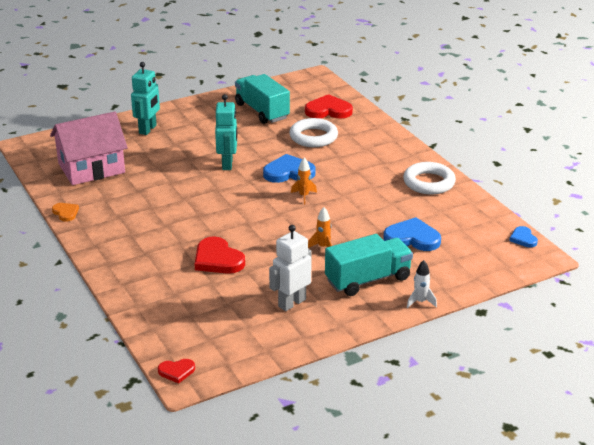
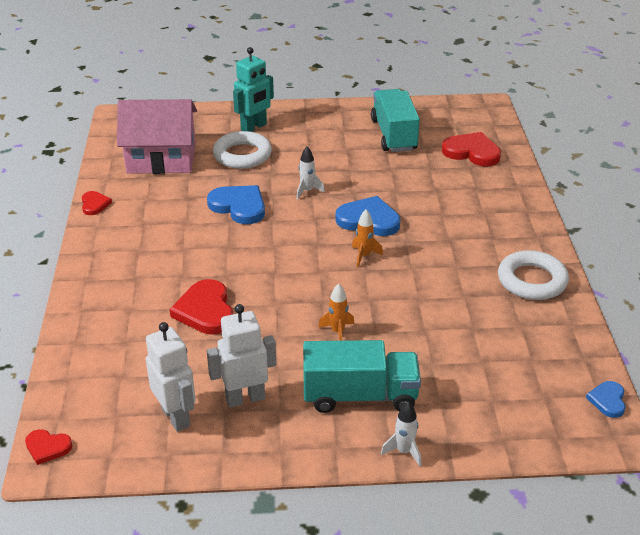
camera: 25 degrees right, 5 degrees up
orange heart [52,203,79,222] -> red heart [82,191,112,215]
turquoise robot [215,94,237,170] -> white rocket [297,147,325,200]
white ring [289,118,338,147] -> white ring moved to [213,131,272,169]
blue heart [383,217,441,251] -> blue heart moved to [207,185,265,224]
none -> white robot [146,322,196,432]

